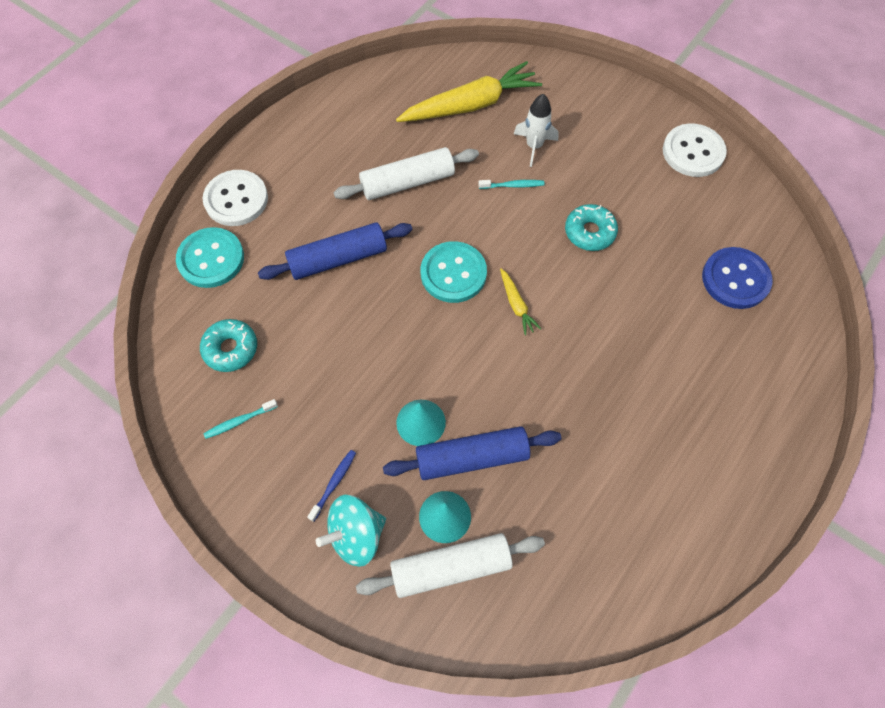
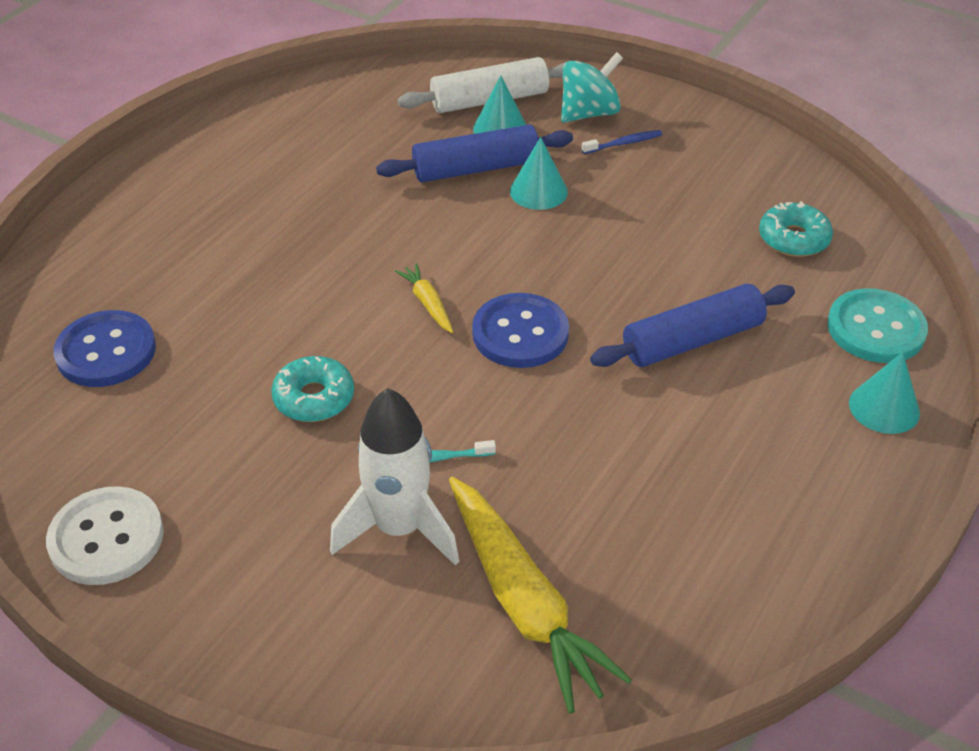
camera: 175 degrees right, 20 degrees down
white button [203,170,268,226] -> turquoise cone [849,352,920,434]
turquoise toothbrush [203,399,278,439] -> none
blue toothbrush [307,450,356,522] -> blue toothbrush turned 135 degrees counterclockwise [582,130,662,154]
white rolling pin [334,147,479,200] -> none
yellow carrot [396,61,542,122] -> yellow carrot turned 90 degrees counterclockwise [449,477,632,714]
turquoise button [421,241,487,303] -> blue button [472,293,569,368]
white rocket [514,94,559,167] -> white rocket [330,388,459,566], size x1.54

